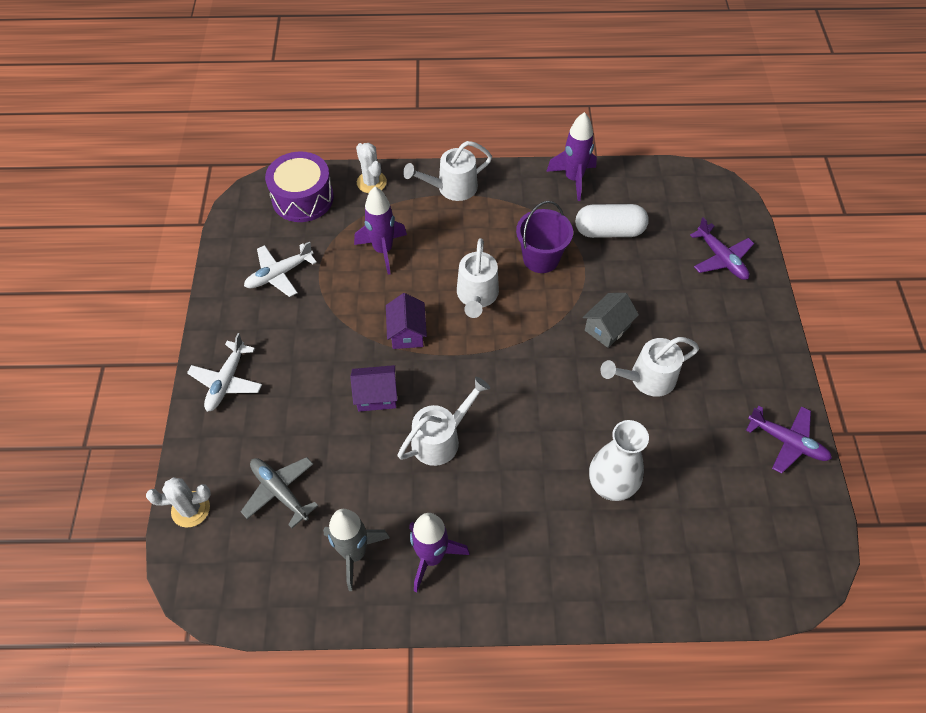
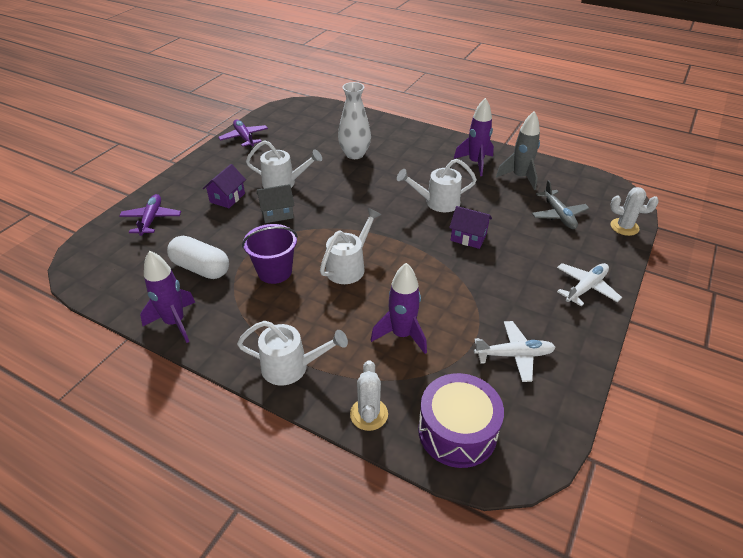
camera: 150 degrees left, 15 degrees down
purple house [386,293,427,349] -> purple house moved to [203,164,246,208]

